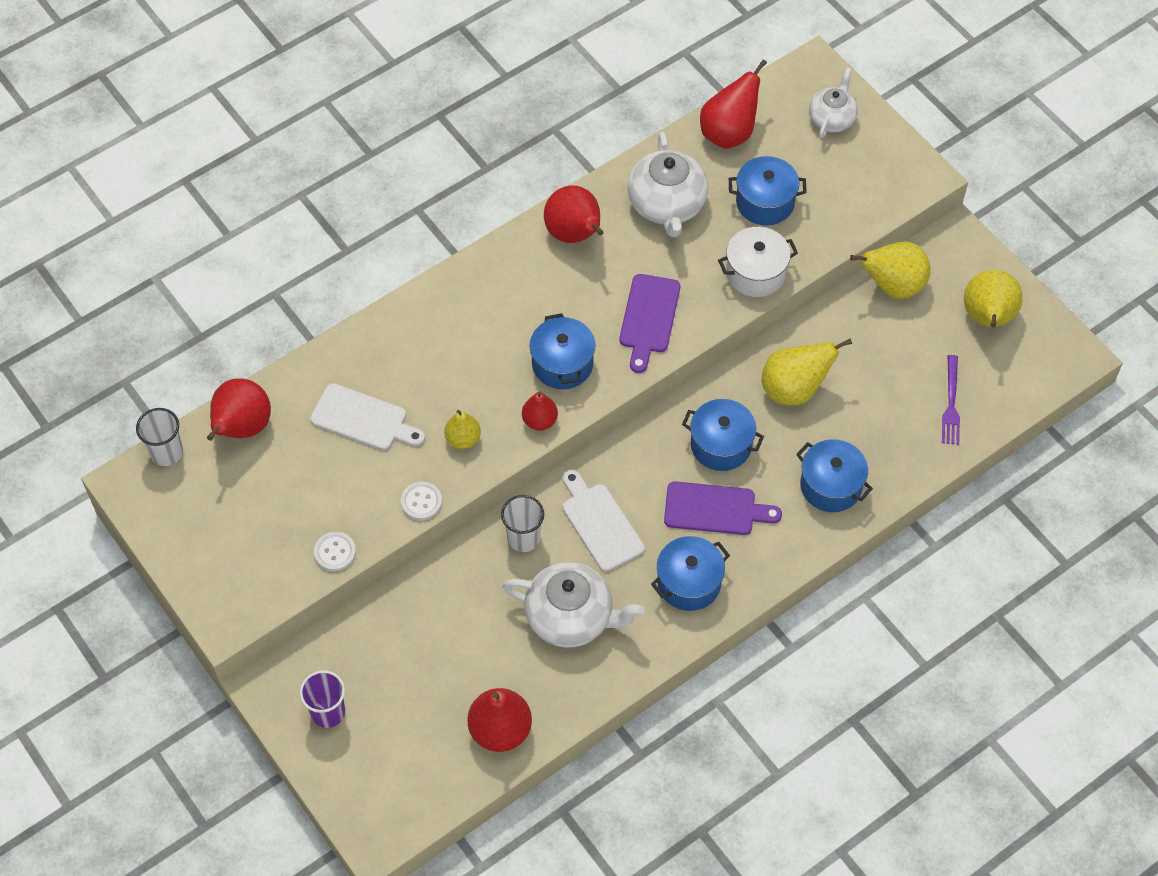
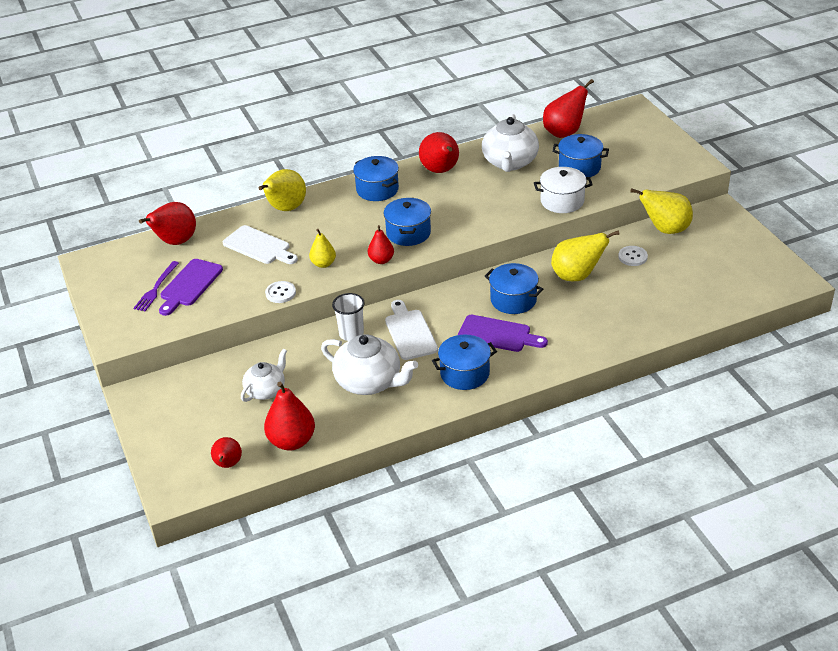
camera: 15 degrees right, 20 degrees down
white cup [136,408,183,466] -> none
purple cup [300,670,345,728] -> none
white button [314,532,356,571] -> white button moved to [618,246,648,266]
purple cutting board [620,274,680,373] -> purple cutting board moved to [159,259,223,316]
blue pot [796,439,873,512] -> blue pot moved to [353,156,399,201]
white teapot [809,67,858,138] -> white teapot moved to [241,349,287,402]
purple fork [942,355,960,445] -> purple fork moved to [133,261,179,311]
yellow pear [964,270,1023,327] -> yellow pear moved to [258,169,306,211]
none -> red pear [211,437,242,468]

